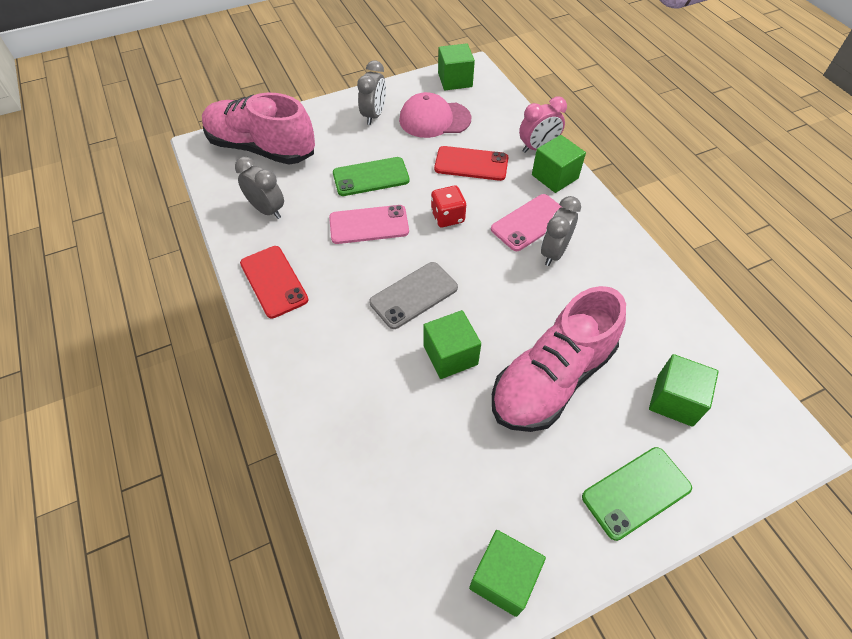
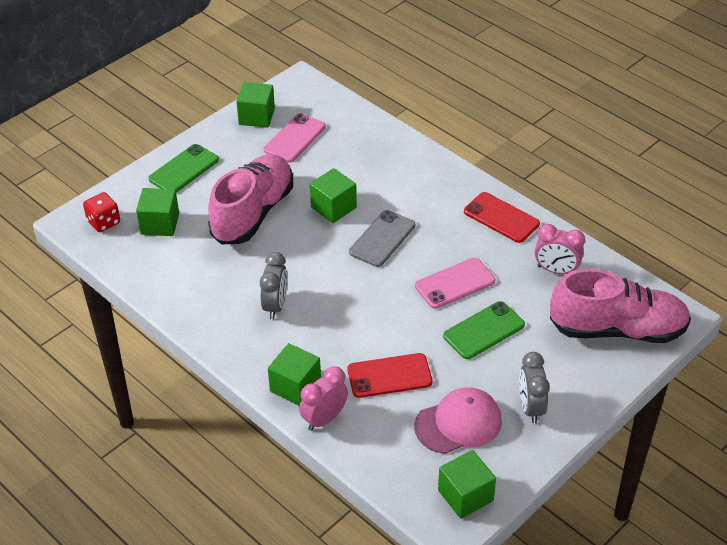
camera: 160 degrees right, 10 degrees down
grey clock [235,157,284,219] -> pink clock [535,224,585,274]
red dice [431,186,466,227] -> red dice moved to [83,192,120,232]
pink phone [491,194,562,251] -> pink phone moved to [264,113,326,162]

